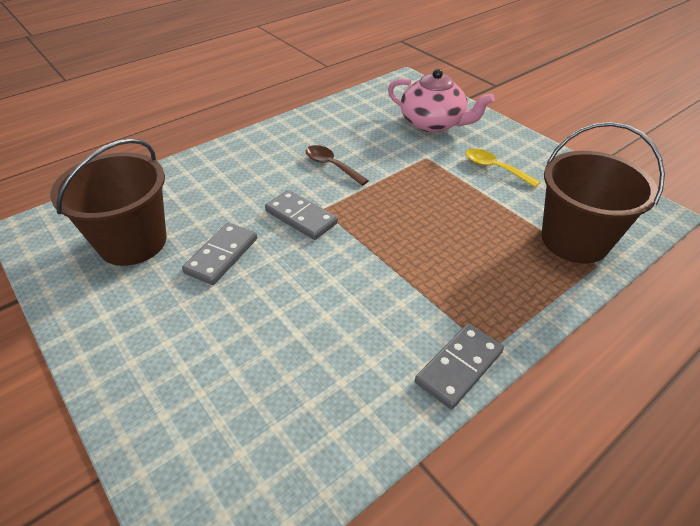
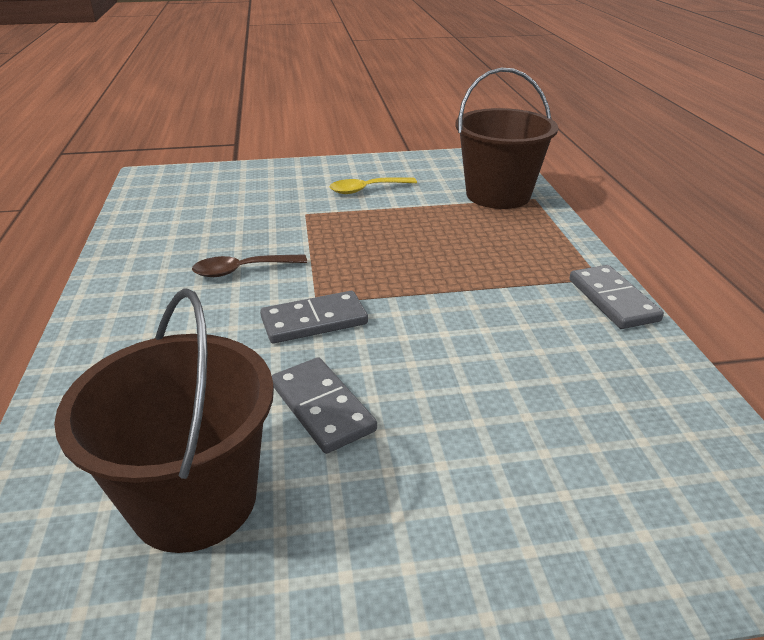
camera: 60 degrees left, 10 degrees down
pink teapot [388,69,495,133] -> none

